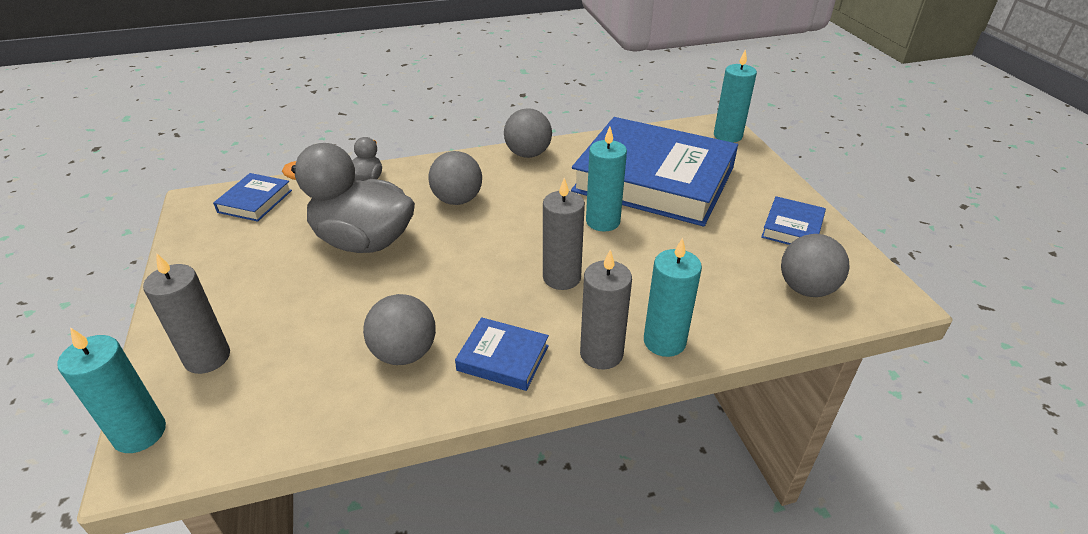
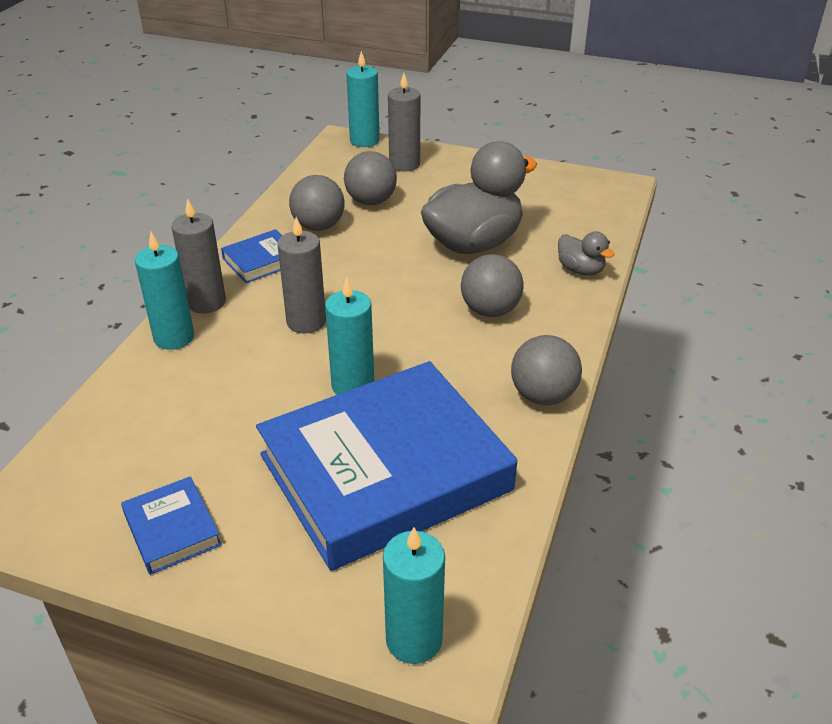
camera: 125 degrees right, 0 degrees up
blue book [213,173,292,222] -> none
grey ball [781,234,849,297] -> grey ball moved to [344,151,397,205]

